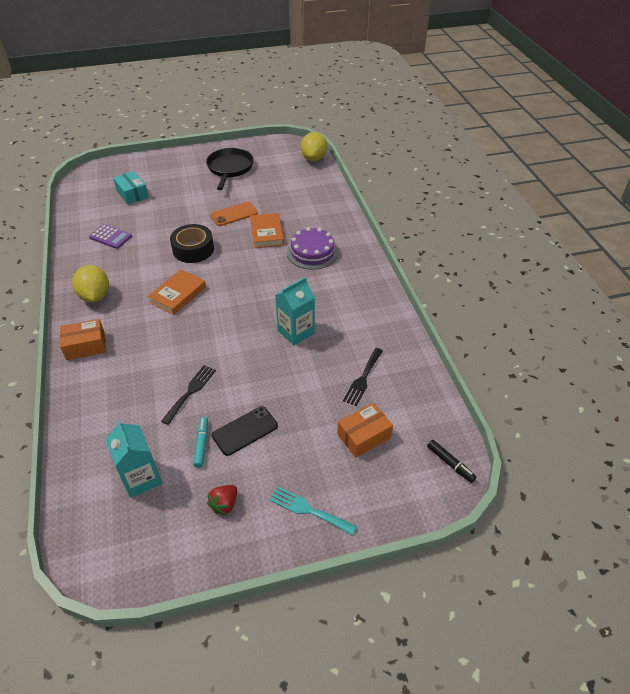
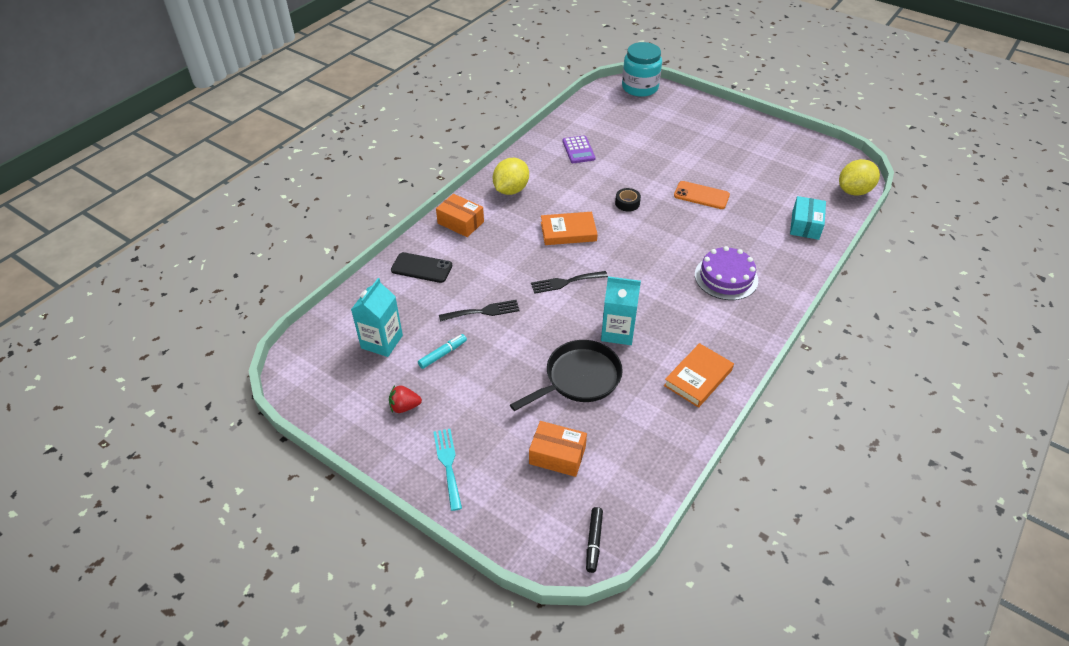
camera: 50 degrees right, 0 degrees up
turquoise box [113,171,149,205] -> turquoise box moved to [790,196,826,240]
black tape [170,224,214,263] -> black tape [615,188,641,212], size x0.54
black pan [206,148,254,190] -> black pan moved to [510,340,623,411]
black phone [212,406,278,456] -> black phone moved to [391,252,452,283]
orange book [250,213,284,248] -> orange book moved to [664,343,734,408]
black fork [343,348,383,406] -> black fork moved to [531,271,608,294]
none -> turquoise jar [622,42,662,97]

